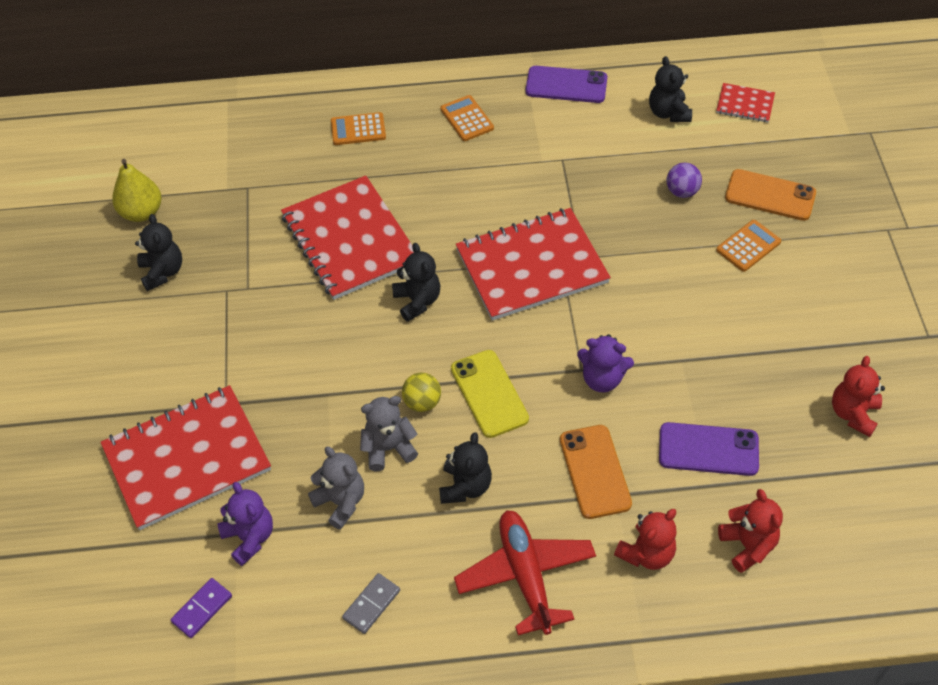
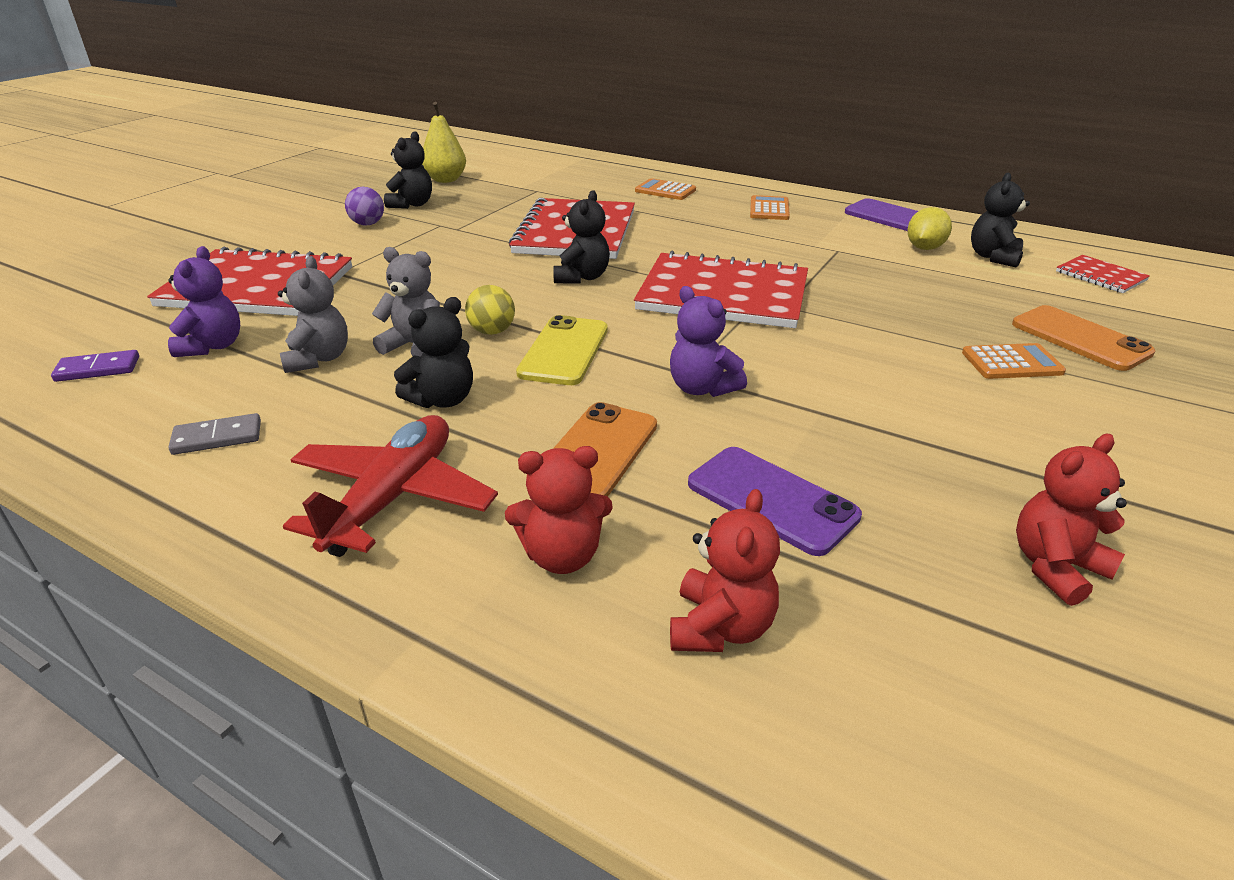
camera: 35 degrees right, 20 degrees down
purple ball [666,163,702,198] -> purple ball moved to [345,187,384,226]
none -> yellow lemon [907,207,952,250]

